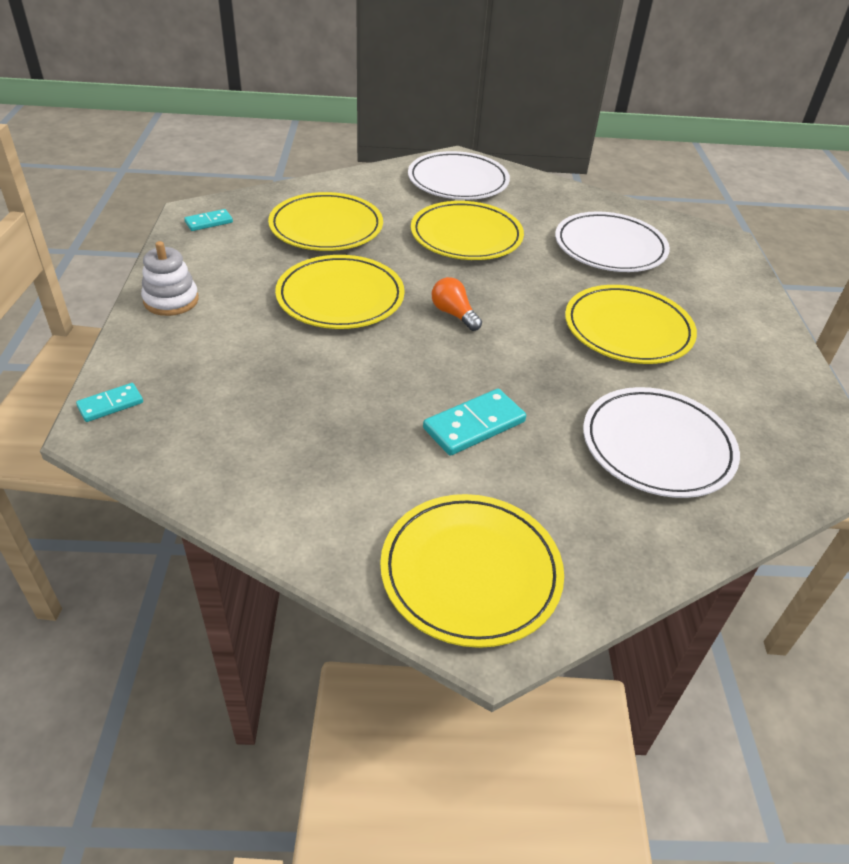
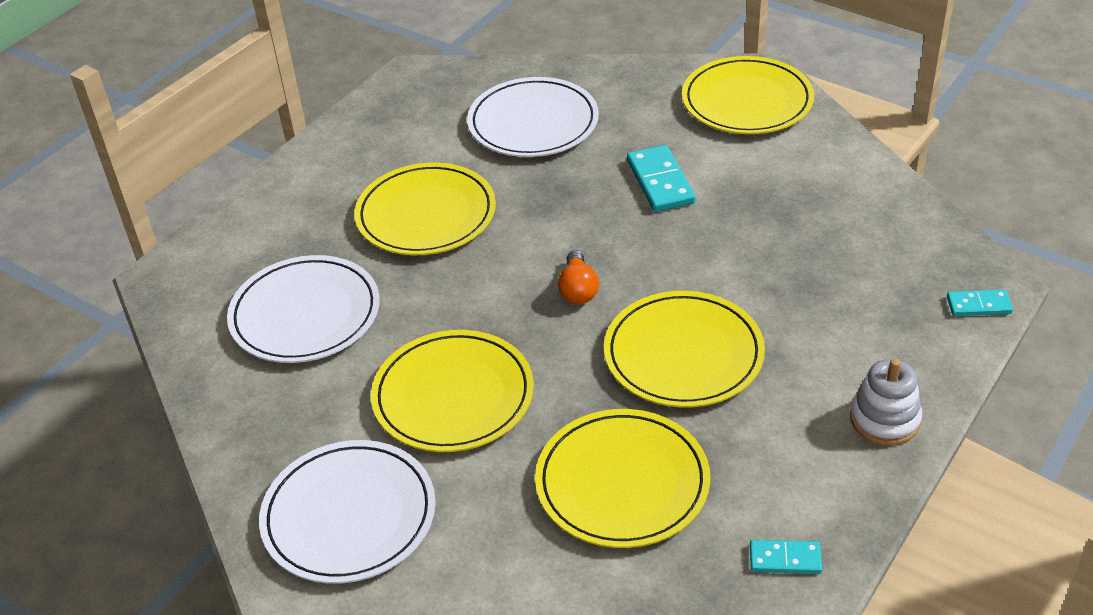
camera: 140 degrees left, 0 degrees up
turquoise domino [423,389,526,456] -> turquoise domino turned 75 degrees clockwise [627,145,696,212]

